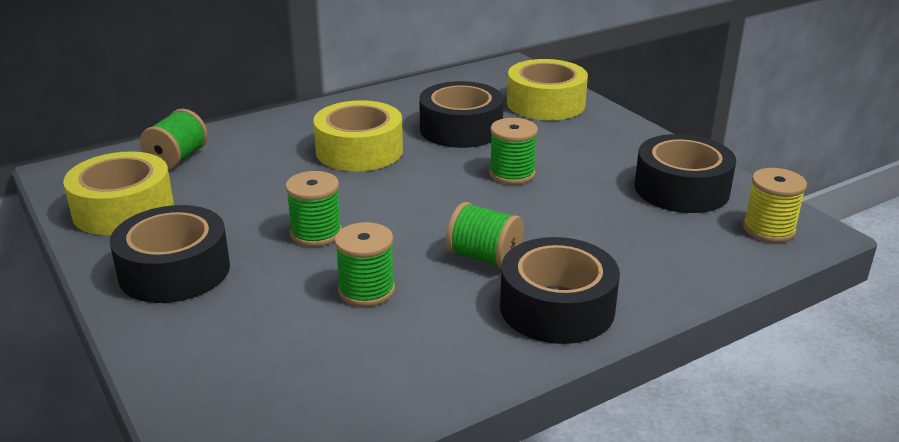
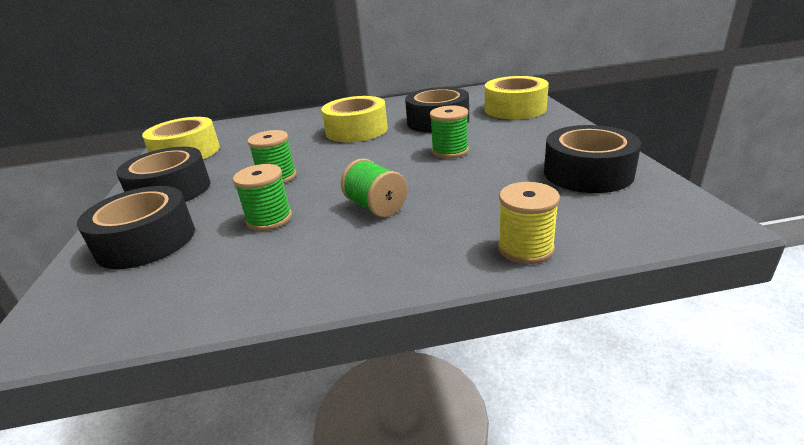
camera: 25 degrees right, 0 degrees up
green spool [140,109,208,169] -> none
black tape [500,237,620,344] -> black tape moved to [77,186,195,269]
yellow spool [743,168,807,243] -> yellow spool moved to [498,182,560,264]

